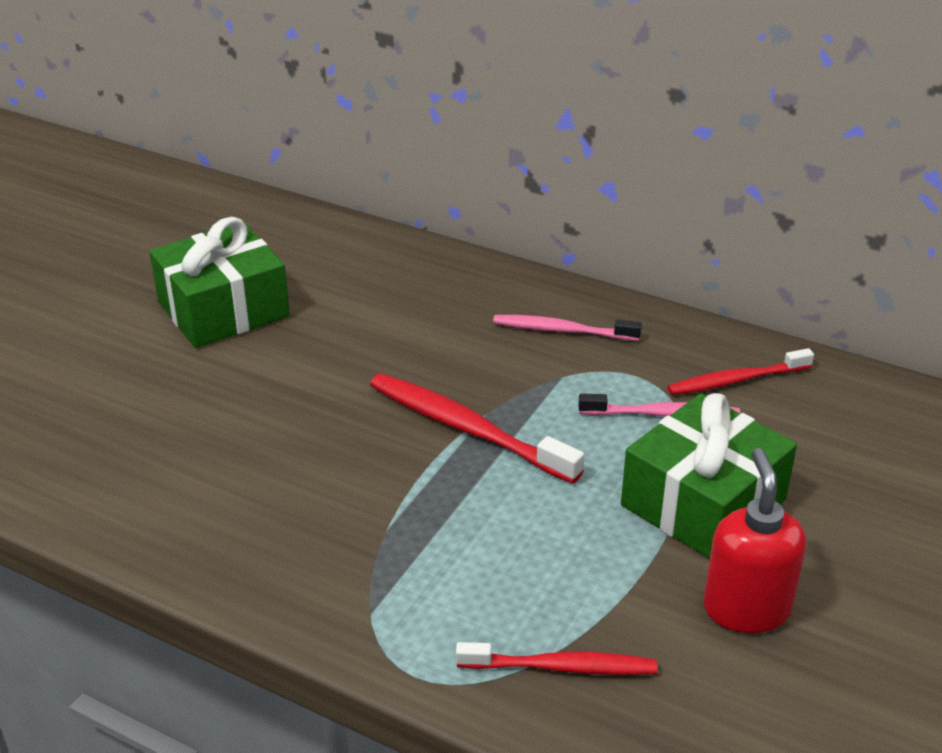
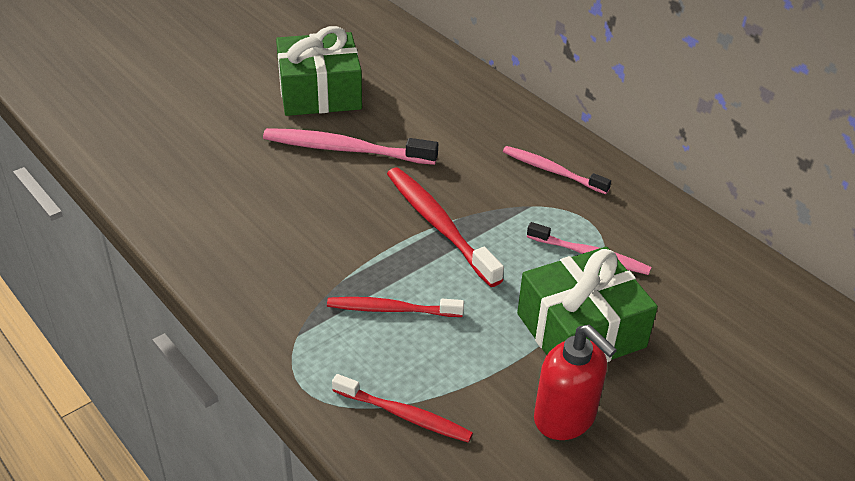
camera: 20 degrees right, 5 degrees up
red toothbrush [667,348,814,395] -> red toothbrush moved to [327,297,464,317]
red soap dispenser [703,448,806,633] -> red soap dispenser turned 120 degrees clockwise [534,324,617,440]
none -> pink toothbrush [263,128,438,165]

